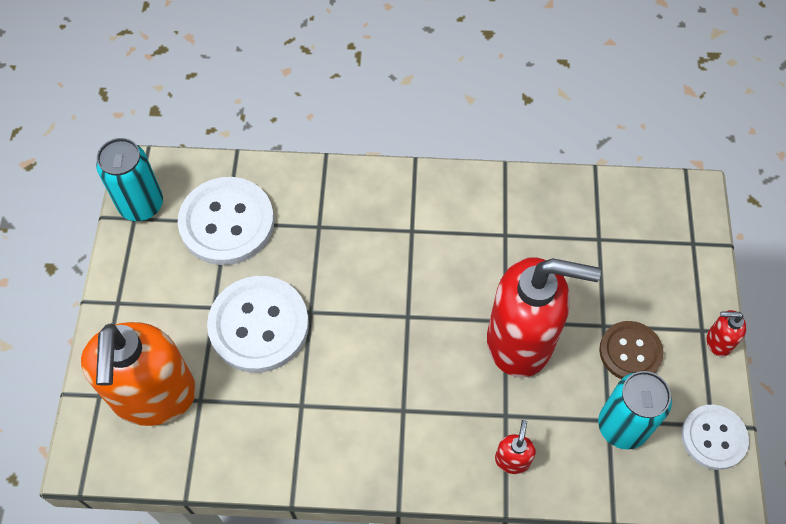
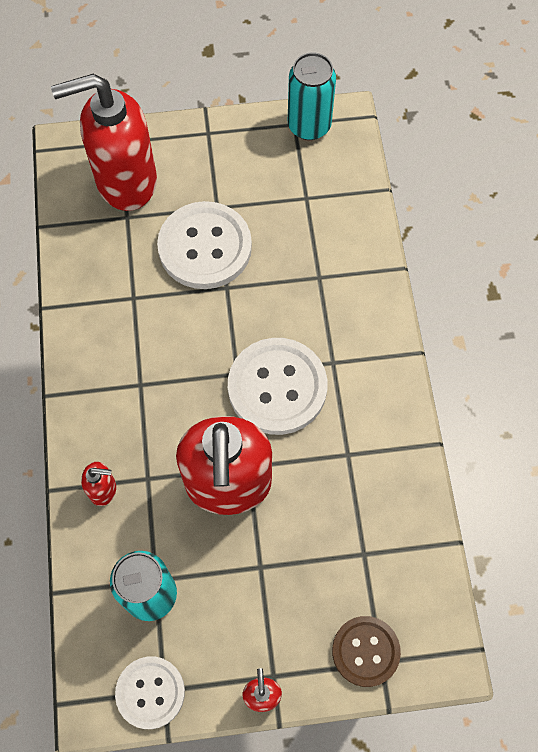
camera: 80 degrees right, 5 degrees up
orange soap dispenser [81,322,196,426] -> red soap dispenser [51,74,157,211]
white button [178,177,274,265] -> white button moved to [228,338,327,435]
brown button [599,321,664,379] -> brown button moved to [332,616,401,687]

